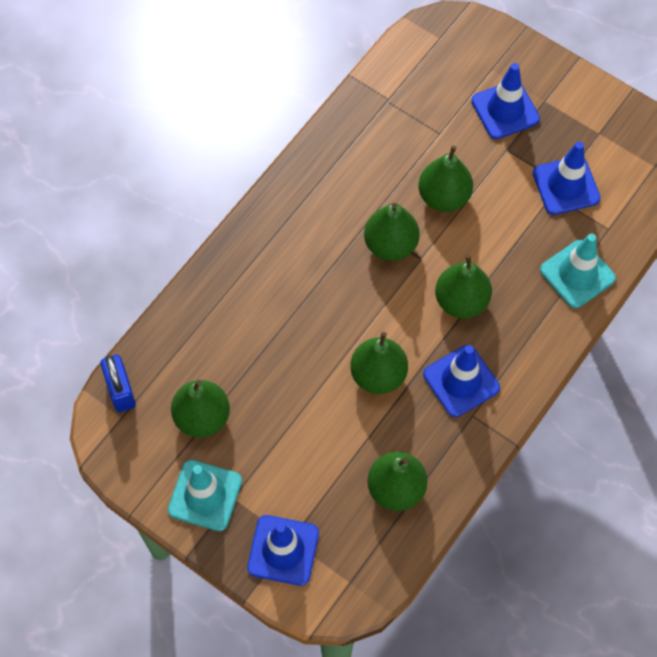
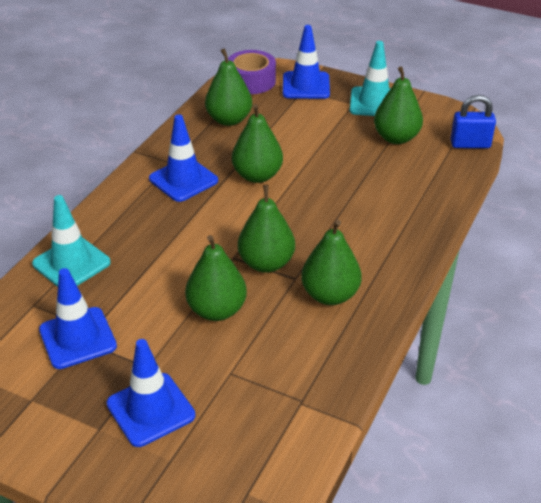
camera: 170 degrees right, 25 degrees down
blue padlock [101,355,136,412] -> blue padlock turned 60 degrees counterclockwise [450,95,496,148]
green pear [435,254,492,319] -> green pear moved to [301,220,362,305]
none -> purple tape [228,50,276,94]

